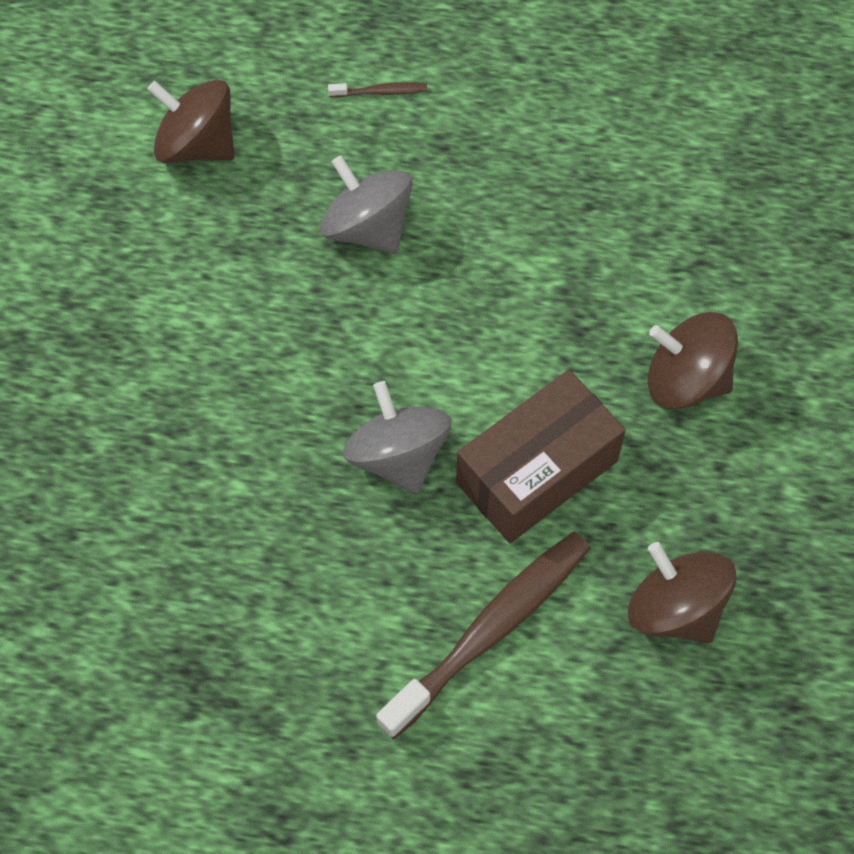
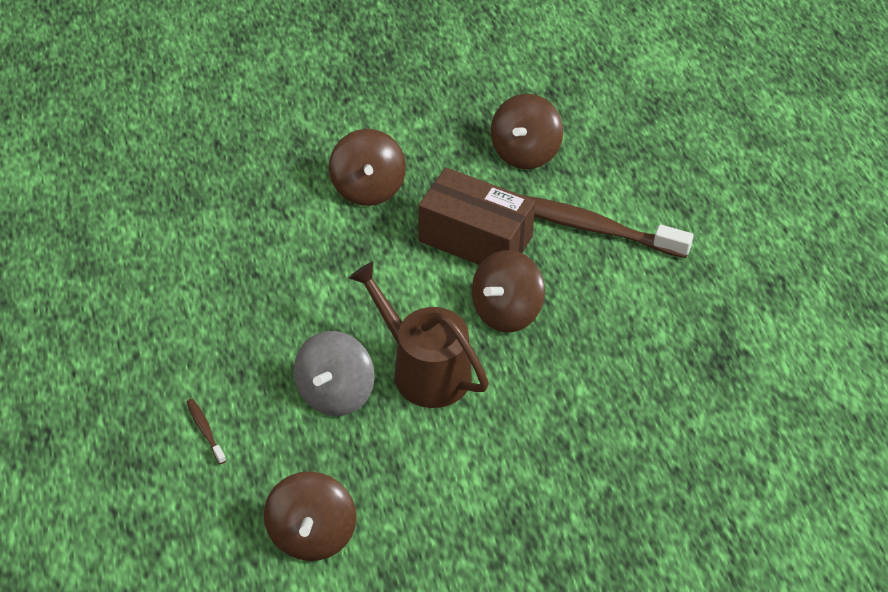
camera: 115 degrees left, 15 degrees down
grey spinning top [343,381,452,494] -> brown spinning top [472,250,545,332]
none -> brown watering can [349,261,489,408]

